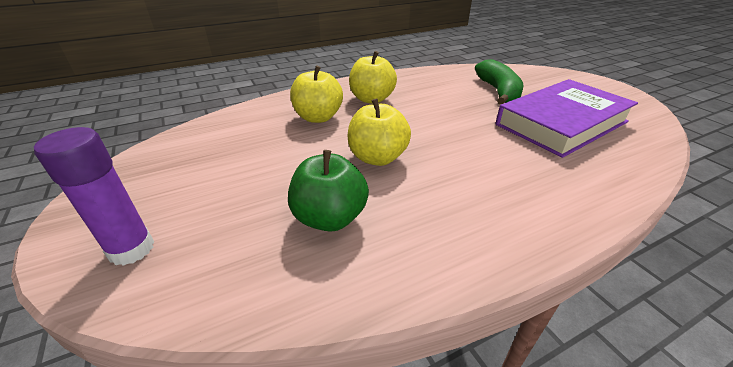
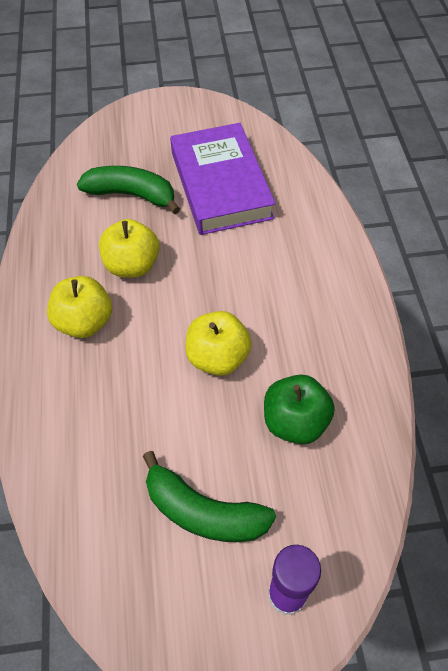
camera: 70 degrees left, 20 degrees up
yellow apple [290,65,343,123] -> yellow apple moved to [99,219,159,277]
none -> green banana [143,451,276,542]

